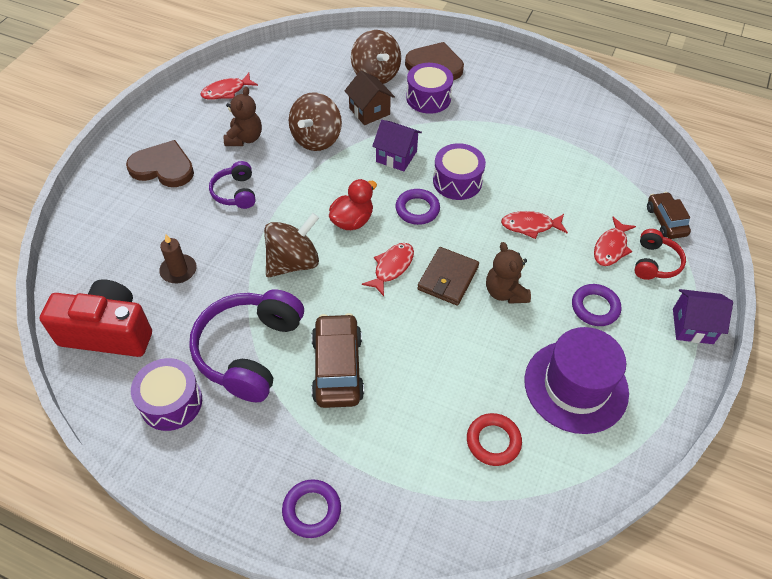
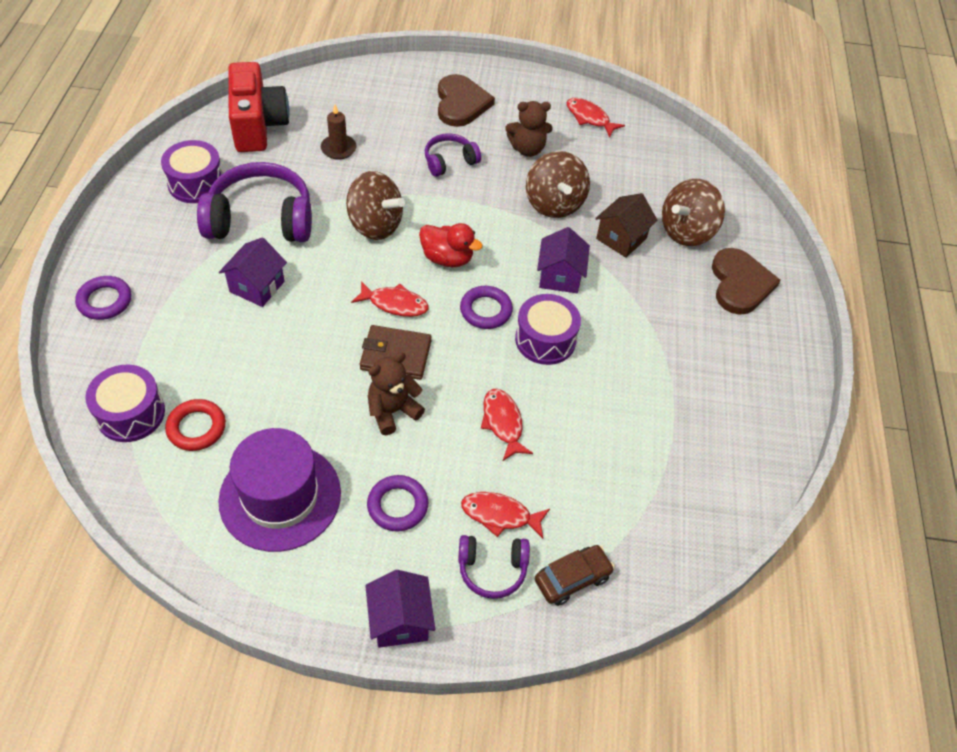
camera: 70 degrees right, 0 degrees up
brown spinning top [289,92,342,151] -> brown spinning top turned 105 degrees counterclockwise [526,151,590,218]
brown car [311,313,364,408] -> purple house [219,237,287,307]
purple drum [406,63,453,114] -> purple drum moved to [85,365,165,442]
red headphones [634,229,686,280] -> purple headphones [458,535,530,599]

